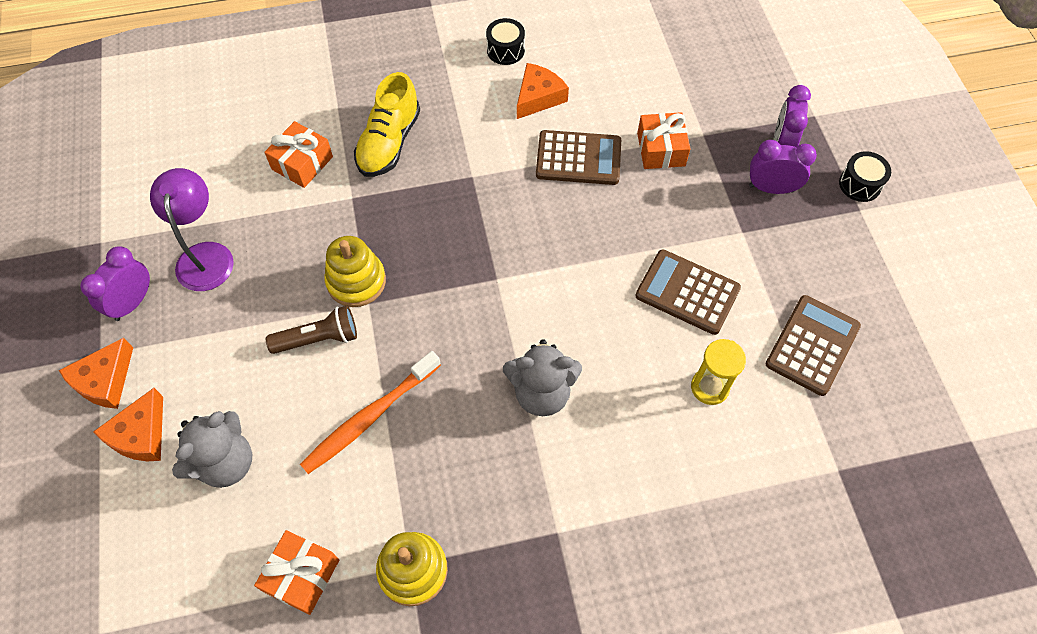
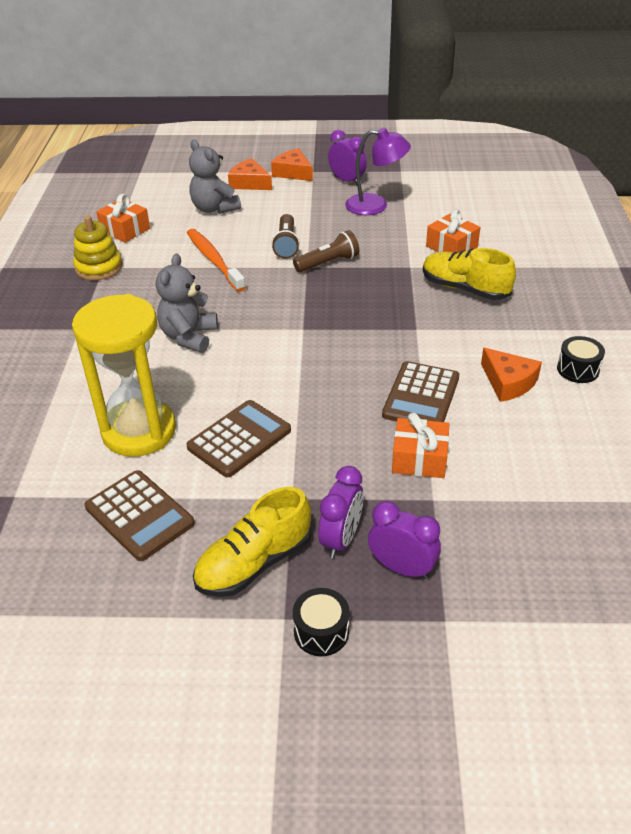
camera: 105 degrees right, 20 degrees down
yellow stacking toy [324,236,386,307] -> brown flashlight [293,230,359,272]
yellow hourglass [691,339,746,405] -> yellow hourglass [72,294,176,457], size x2.05
none -> yellow shoe [193,487,311,597]

